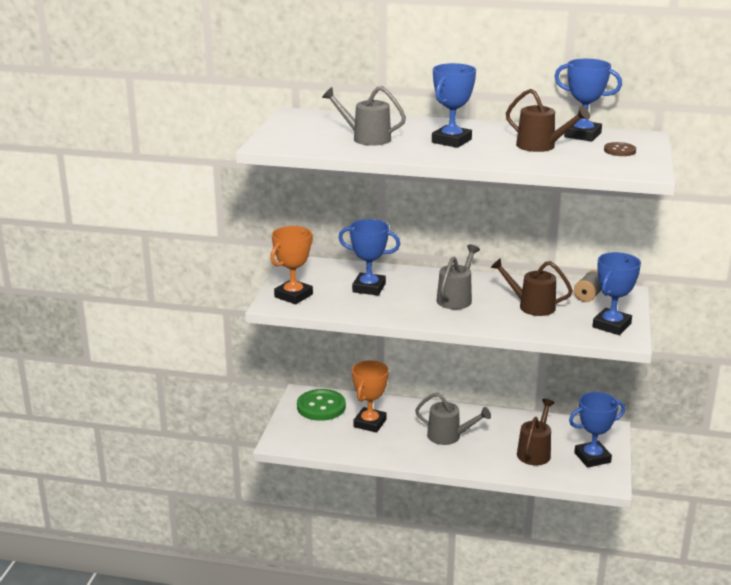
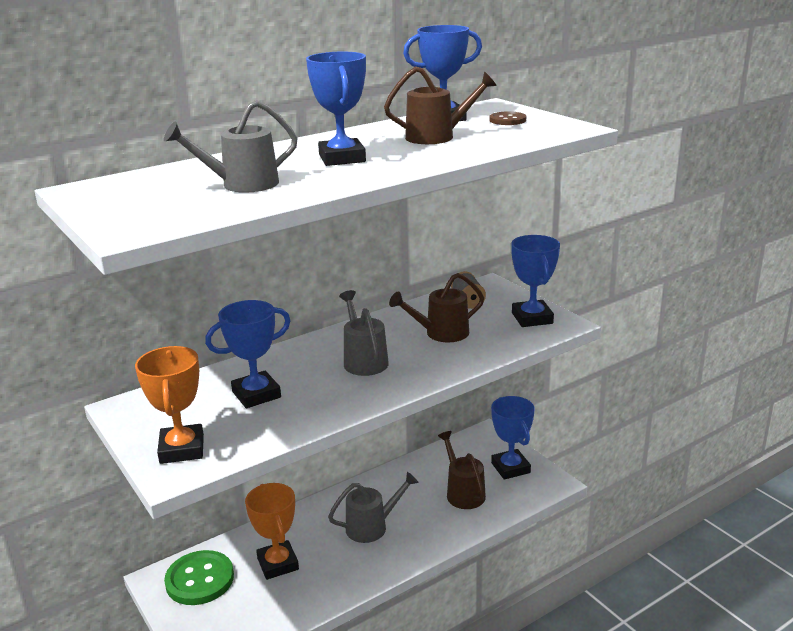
camera: 45 degrees left, 0 degrees up
blue trophy [569,392,625,468] -> blue trophy turned 45 degrees counterclockwise [491,396,535,480]

